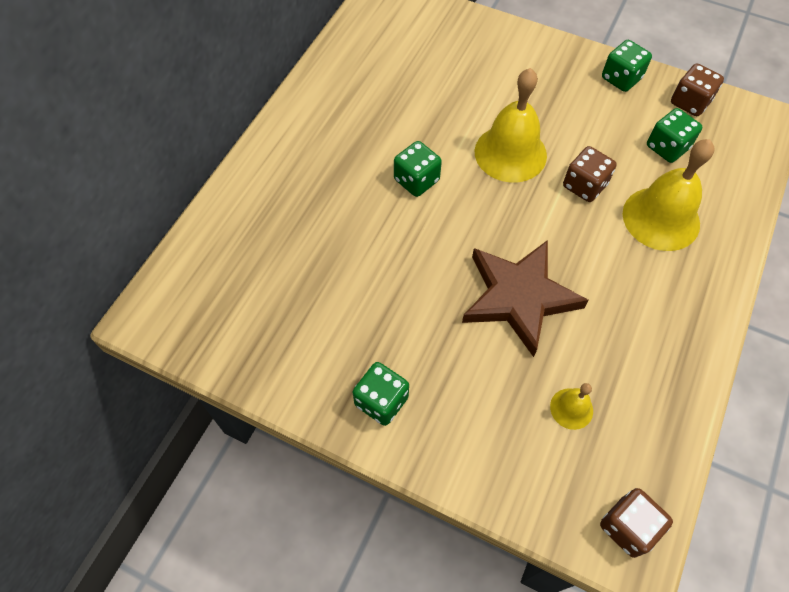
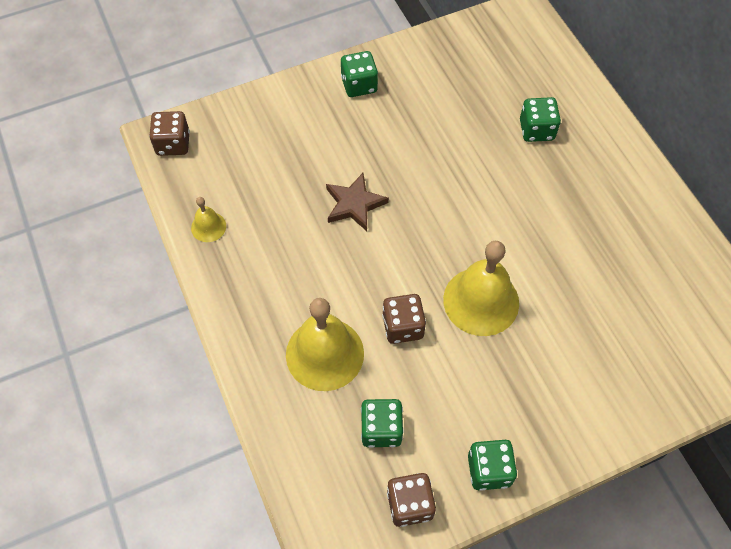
camera: 130 degrees right, 0 degrees up
green dice [394,141,442,197] -> green dice moved to [520,97,561,142]
brown star [462,240,589,357] -> brown star [326,173,389,231], size x0.60
yellow bell [550,383,593,430] -> yellow bell moved to [191,197,226,242]

